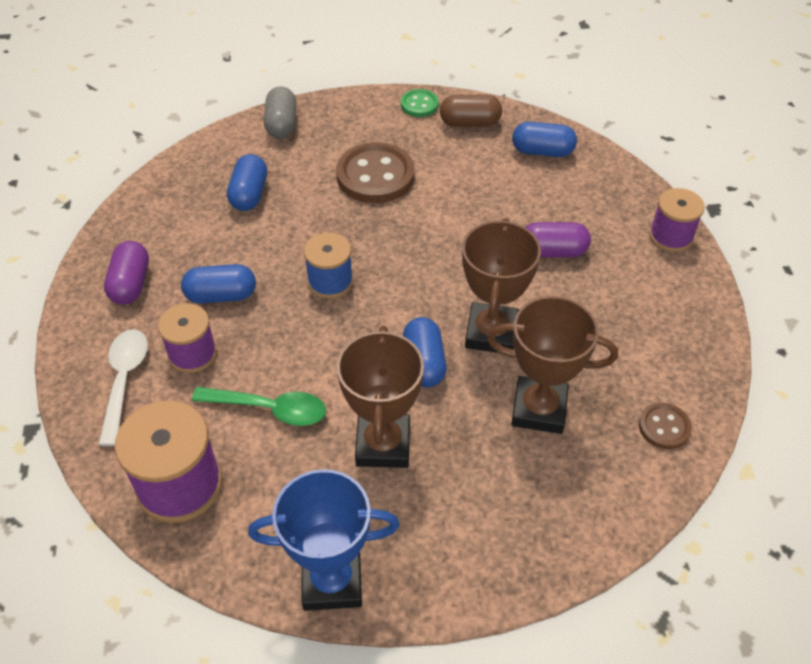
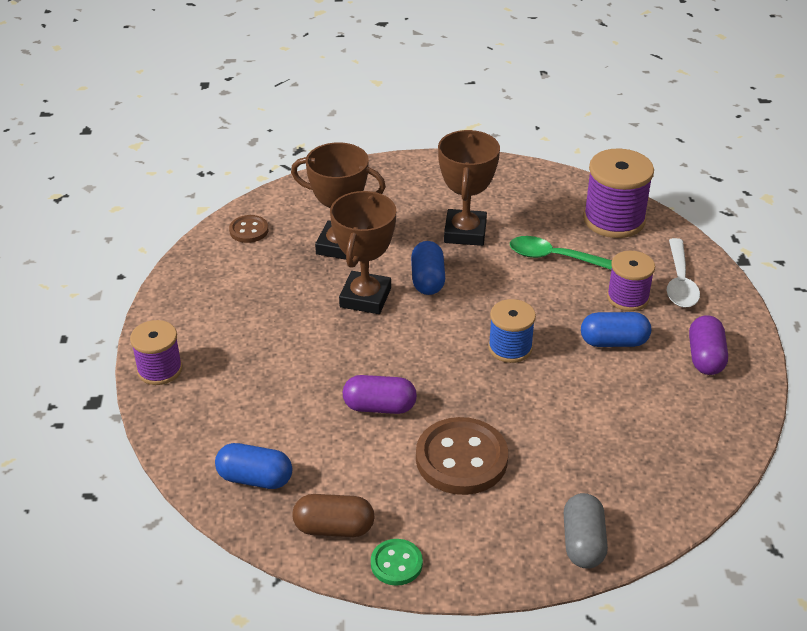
camera: 175 degrees left, 10 degrees down
blue capsule [227,154,267,211] -> none
blue trophy [248,469,400,611] -> none
purple capsule [525,222,591,257] -> purple capsule moved to [343,375,417,414]

